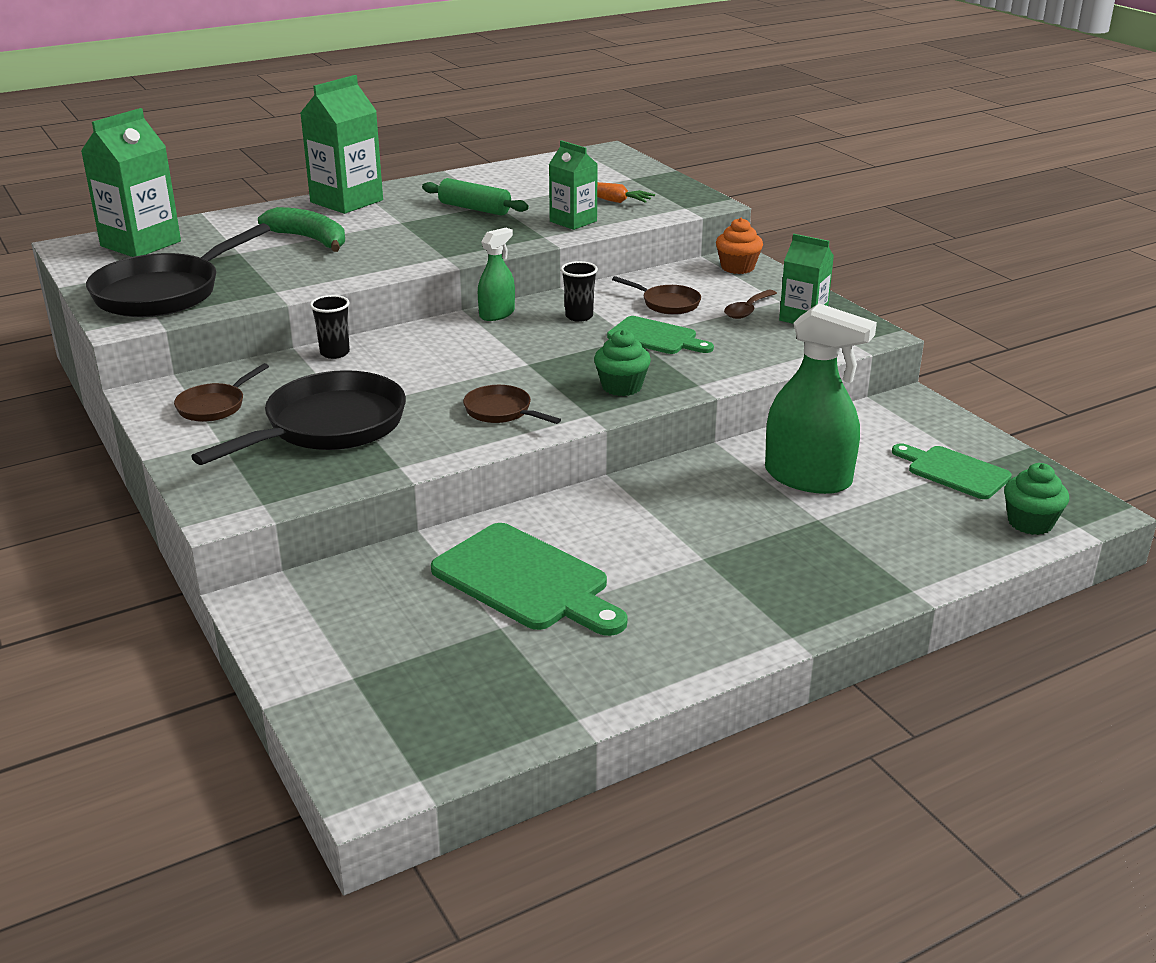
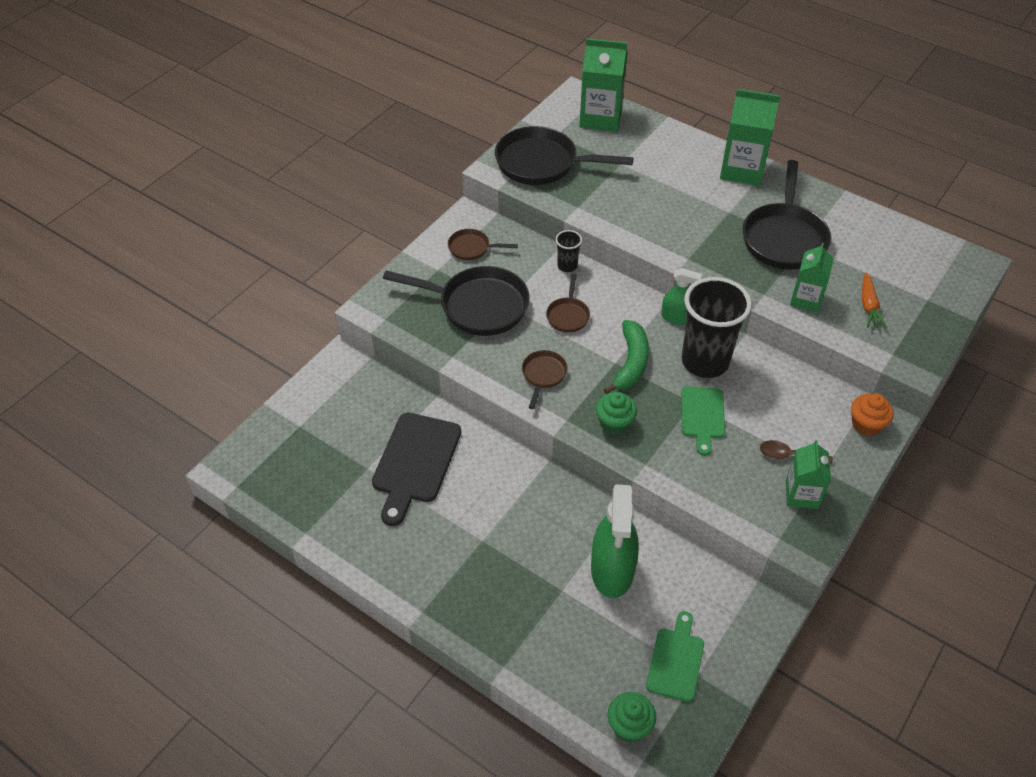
camera: 65 degrees right, 20 degrees up
green banana [258,207,345,252] -> green banana moved to [603,320,649,394]
green rolling pin [422,178,529,216] -> black pan [743,160,831,270]
green cutting board [431,523,628,636] -> black cutting board [372,413,461,526]
black cup [561,261,598,322] -> black cup [682,277,752,378], size x2.23
brown pan [612,276,701,315] -> brown pan moved to [546,274,590,332]

